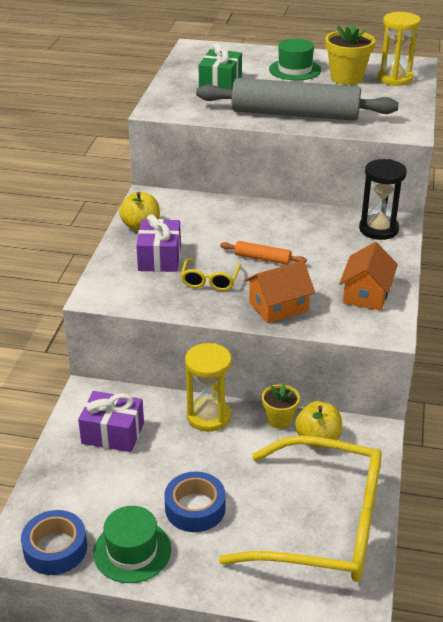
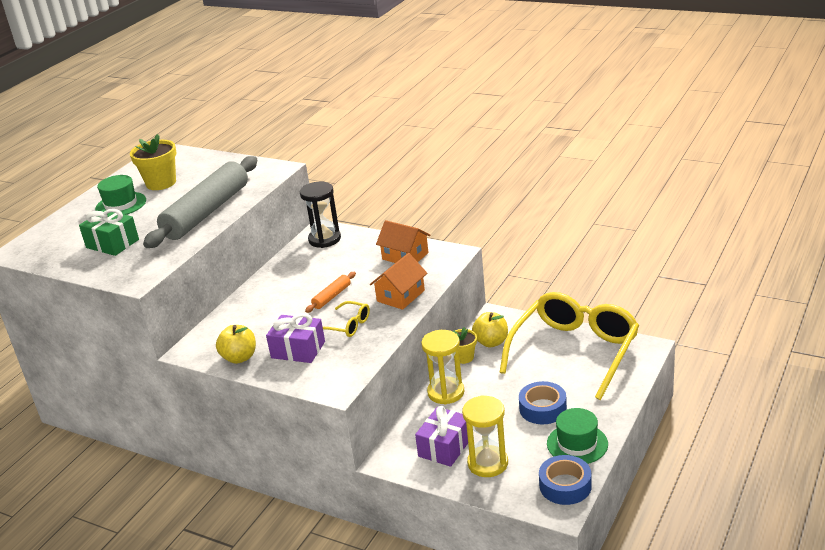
camera: 70 degrees left, 5 degrees down
orange house [245,261,315,323] -> orange house turned 45 degrees clockwise [370,253,427,310]
yellow hourglass [377,12,421,86] -> yellow hourglass moved to [462,395,508,477]

